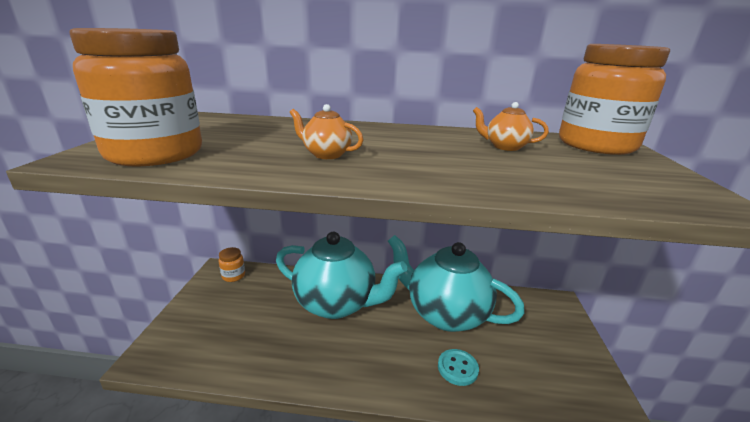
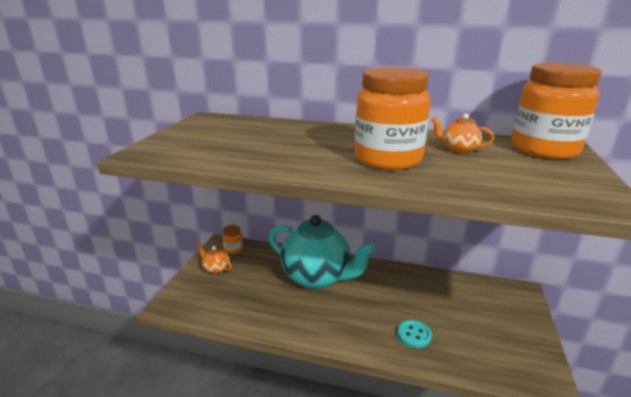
camera: 10 degrees right, 0 degrees up
orange jar [70,28,202,166] -> orange jar moved to [355,67,431,170]
orange teapot [289,104,363,159] -> orange teapot moved to [197,243,232,274]
turquoise teapot [388,235,525,332] -> none

